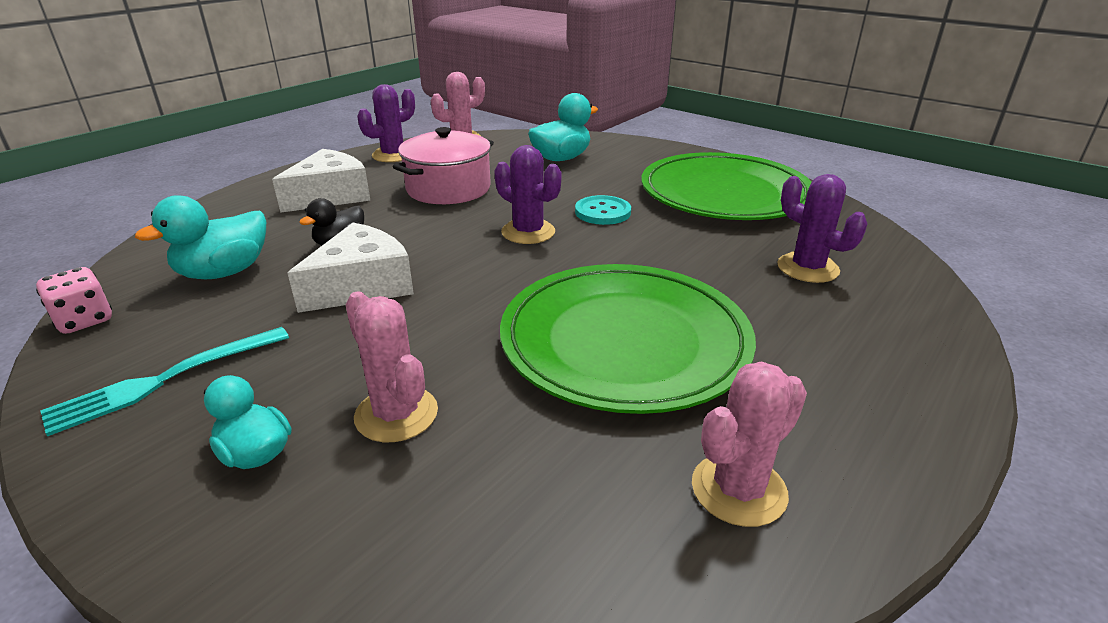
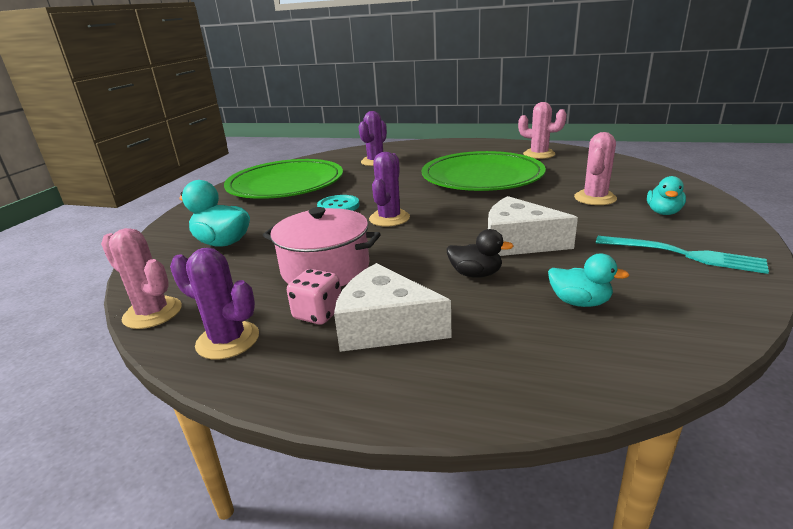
camera: 110 degrees left, 5 degrees down
pink dice [36,267,112,334] -> pink dice moved to [287,269,341,325]
turquoise duck [135,195,266,279] -> turquoise duck [548,254,629,307], size x0.65

